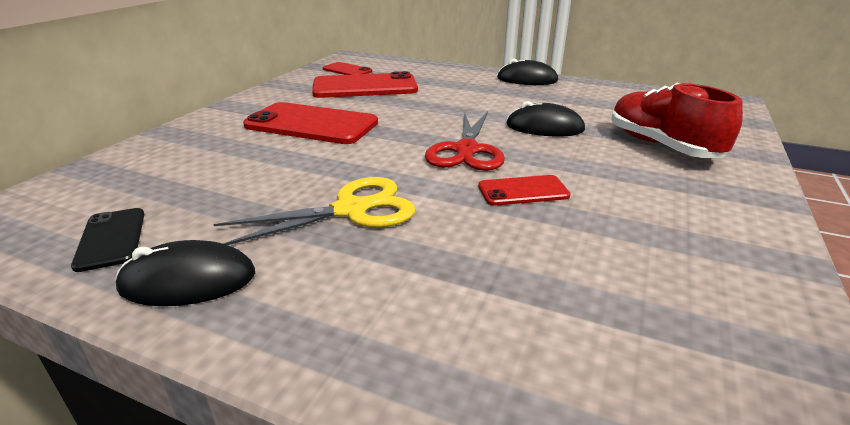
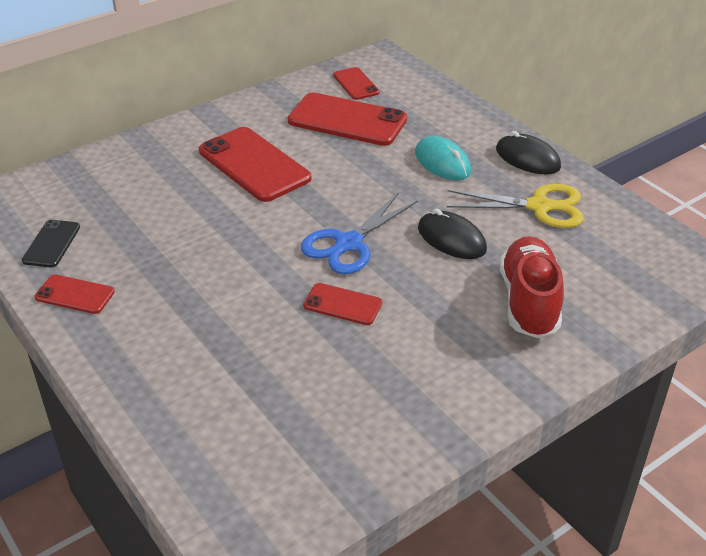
camera: 30 degrees right, 10 degrees up
black mouse [116,240,255,306] -> red phone [35,274,115,314]
yellow scissors [213,177,415,245] -> yellow scissors moved to [447,184,584,228]
red scissors [425,112,505,171] -> blue scissors [301,192,418,274]
none -> turquoise mouse [415,136,471,180]

